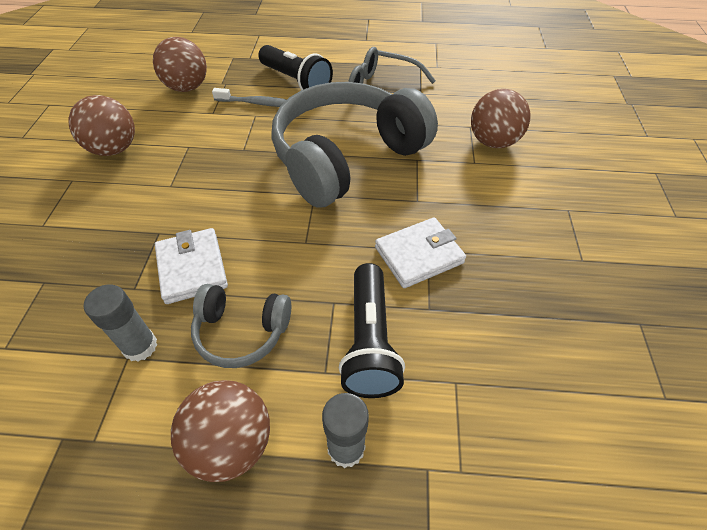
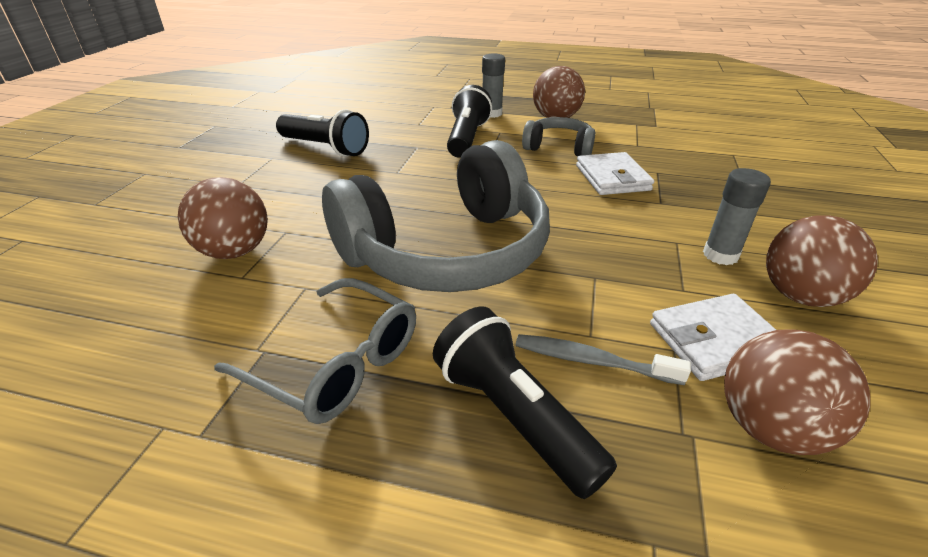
camera: 170 degrees left, 15 degrees down
grey glue stick [84,284,157,362] -> grey glue stick moved to [703,168,771,265]
white wallet [375,217,466,288] -> white wallet moved to [650,294,776,381]
none -> black flashlight [276,109,369,157]

